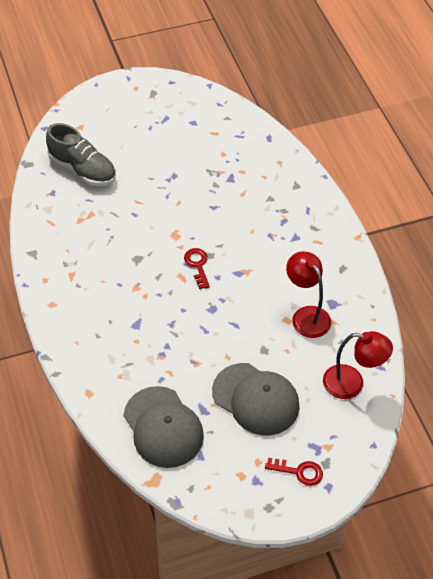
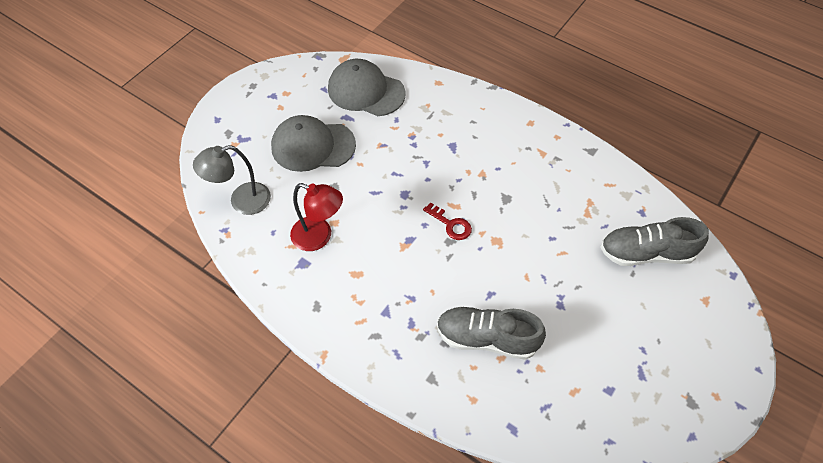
camera: 145 degrees right, 5 degrees up
red key [265,458,323,486] -> none
red lamp [323,331,393,399] -> grey lamp [193,145,271,215]
none -> grey shoe [437,307,546,360]

